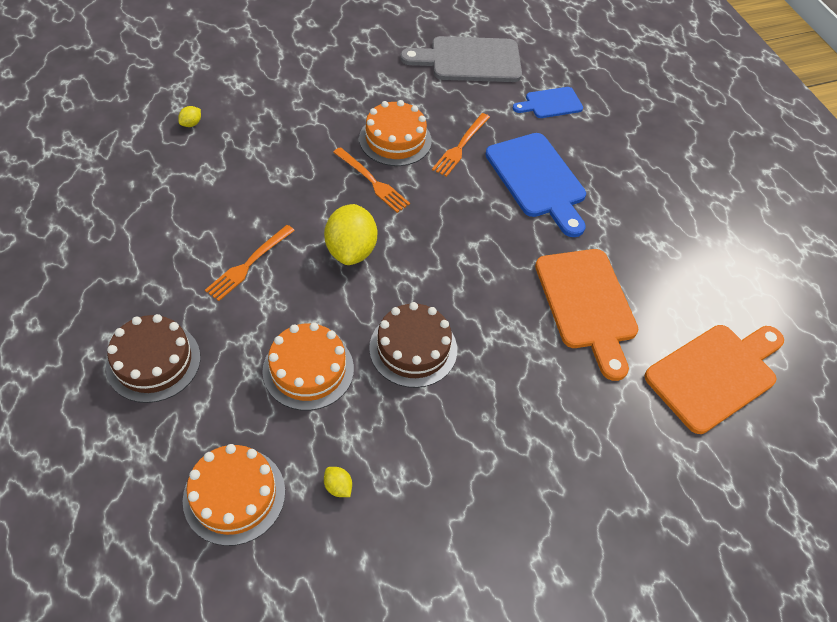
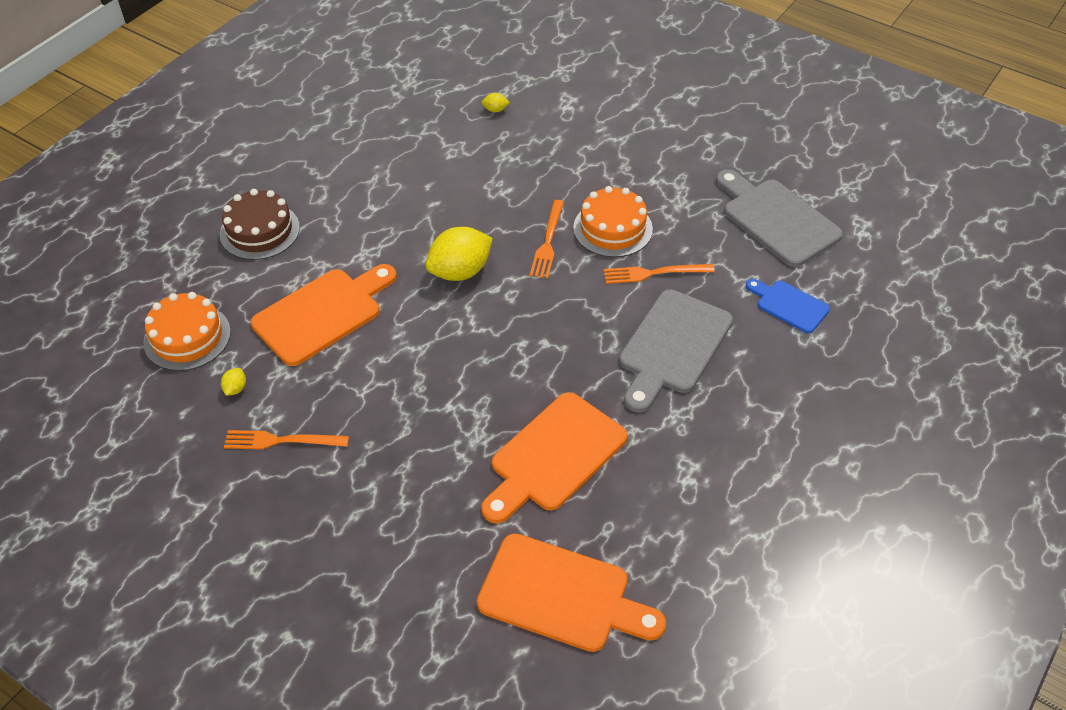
camera: 60 degrees right, 5 degrees down
orange fork [205,225,295,301] -> orange fork moved to [224,430,349,450]
orange cake [262,323,354,411] -> orange cutting board [251,264,397,366]
brown cake [369,302,457,388] -> none
blue cutting board [485,133,586,237] -> grey cutting board [619,289,733,413]

